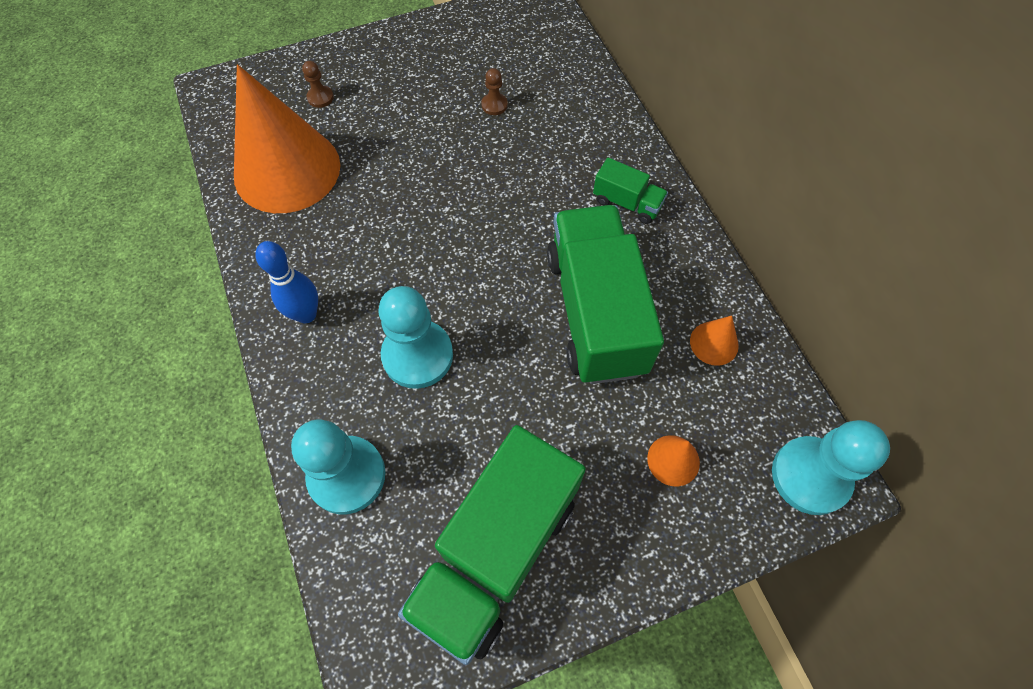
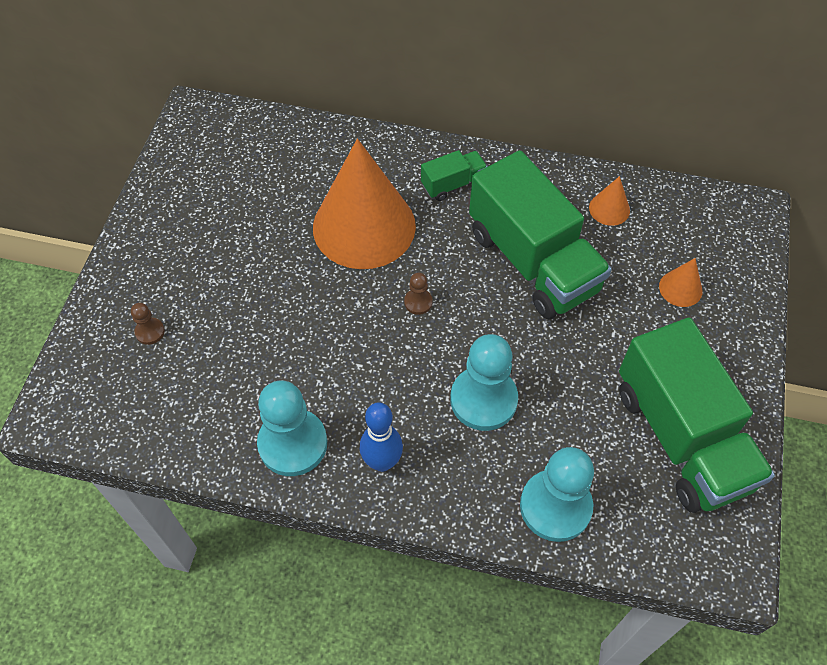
camera: 55 degrees left, 5 degrees down
orange cone [234,64,340,213] -> orange cone moved to [313,139,416,269]
brown pawn [481,68,508,115] -> brown pawn moved to [404,273,433,315]
green truck [547,205,664,384] -> green truck turned 150 degrees counterclockwise [469,150,612,319]
turquoise pawn [772,420,890,515] -> turquoise pawn moved to [257,381,327,476]

